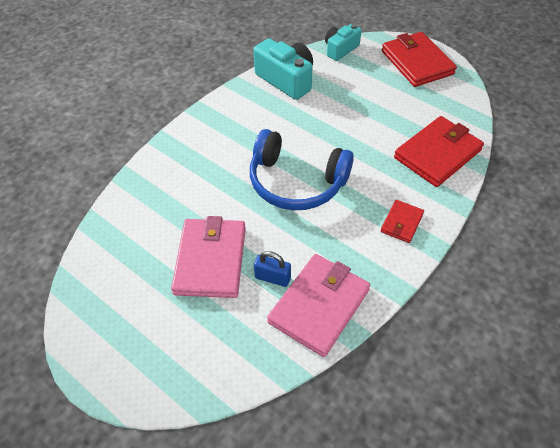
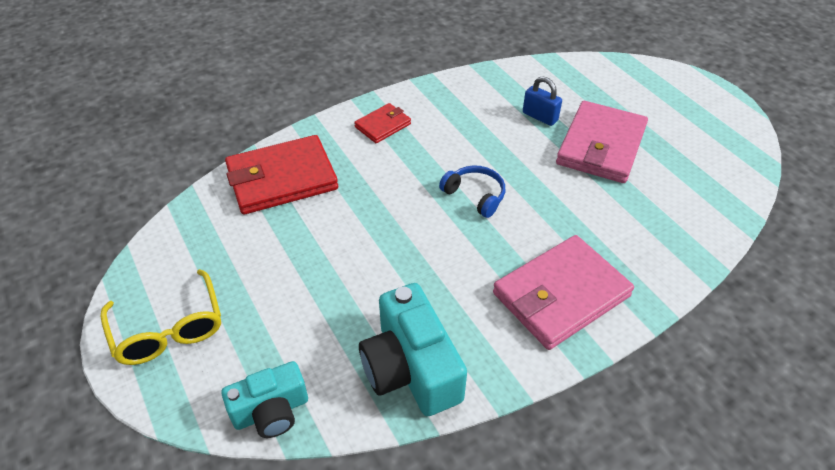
camera: 160 degrees left, 5 degrees down
blue headphones [250,129,354,210] -> blue headphones [439,165,505,218], size x0.48
pink wallet [267,254,370,357] -> pink wallet moved to [493,235,634,350]
red wallet [382,32,457,87] -> yellow glasses [100,269,221,365]

